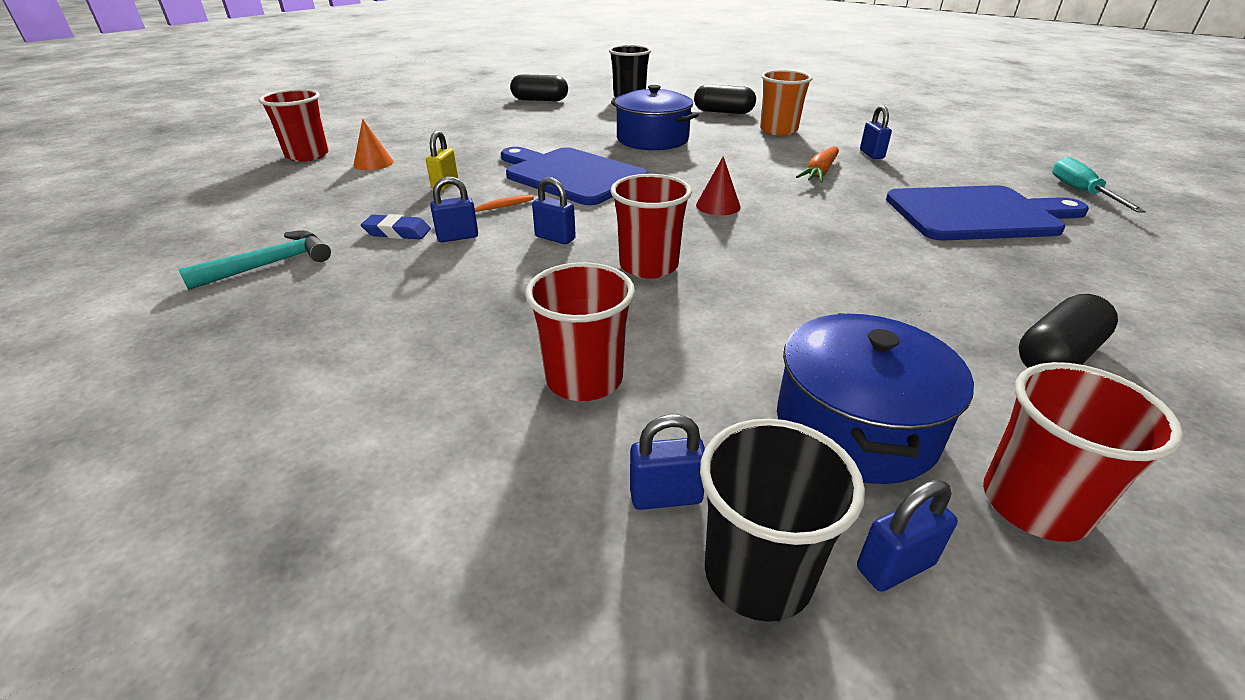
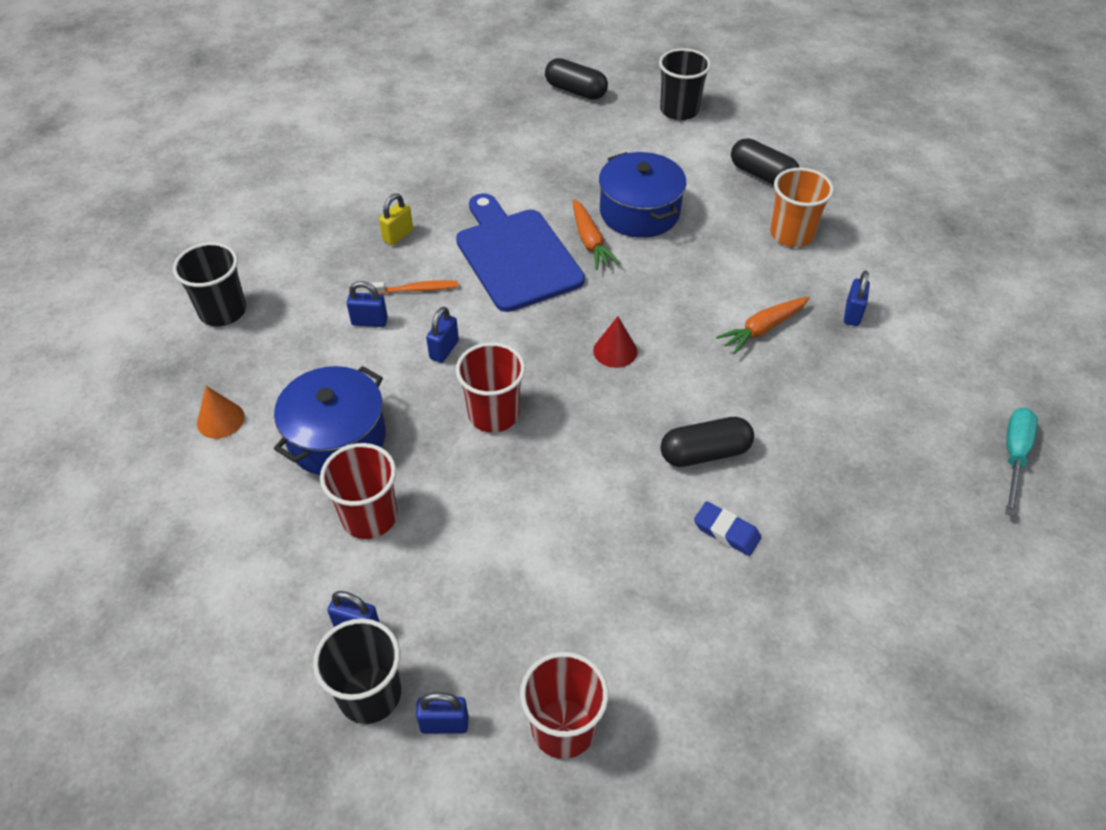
camera: 25 degrees right, 15 degrees up
turquoise hammer [178,230,331,290] -> black cup [173,242,246,326]
red cup [259,89,329,162] -> none
orange cone [353,119,394,170] -> orange cone moved to [197,386,245,439]
blue eraser [361,214,431,239] -> blue eraser moved to [694,502,761,556]
blue padlock [532,177,576,244] -> blue padlock turned 60 degrees clockwise [426,307,459,363]
blue pot [777,313,974,484] -> blue pot moved to [274,366,386,475]
blue cutting board [886,185,1089,241] -> none
black capsule [1019,294,1118,368] -> black capsule moved to [660,417,754,467]
none -> orange carrot [573,199,621,270]

